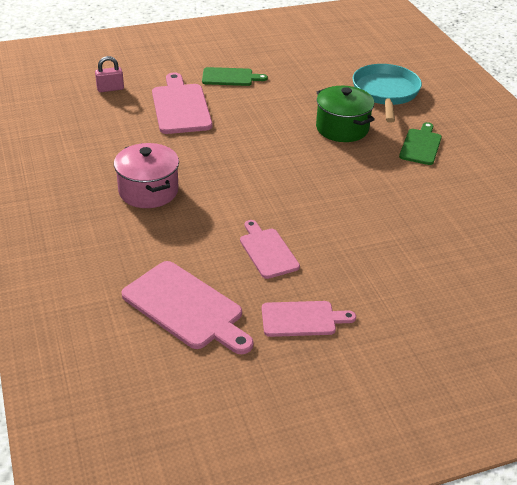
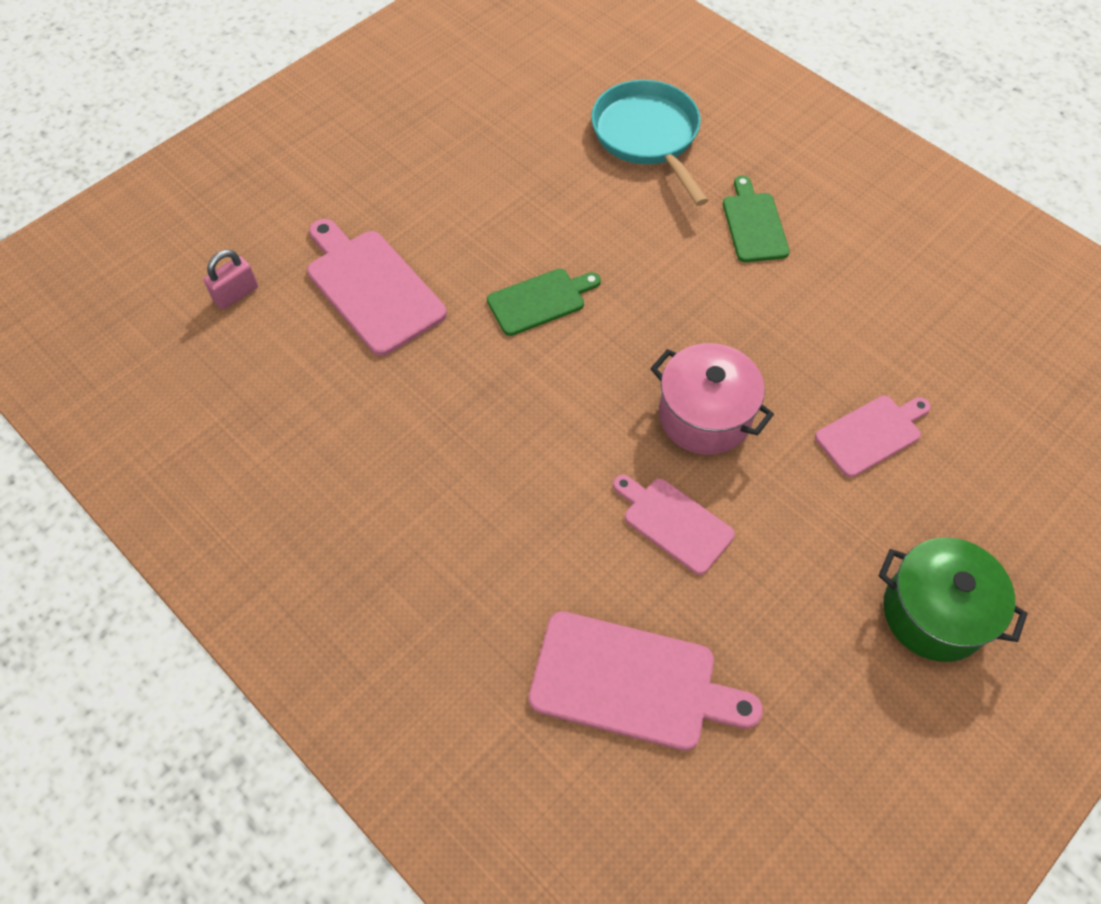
camera: 25 degrees left, 20 degrees up
pink pot [114,143,179,208] -> pink pot moved to [650,343,774,455]
green cutting board [202,67,268,86] -> green cutting board moved to [487,269,601,336]
pink cutting board [262,301,356,337] -> pink cutting board moved to [815,396,931,477]
green pot [316,86,375,142] -> green pot moved to [878,538,1028,662]

